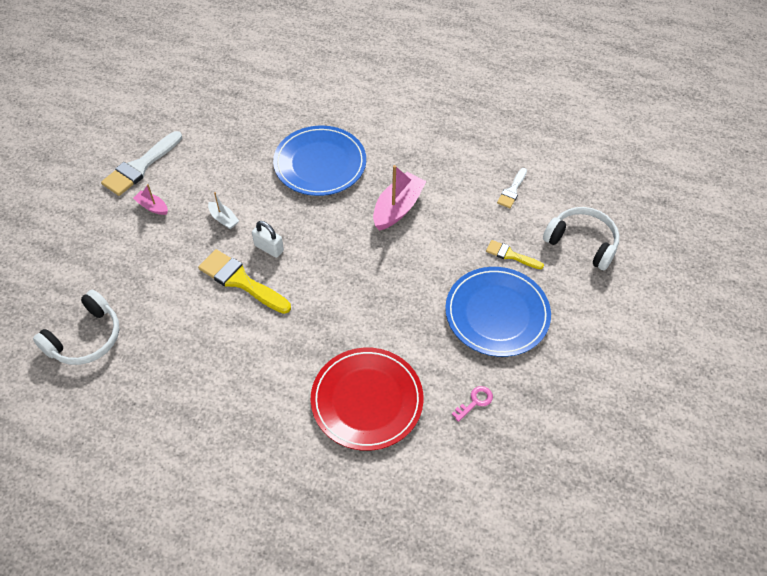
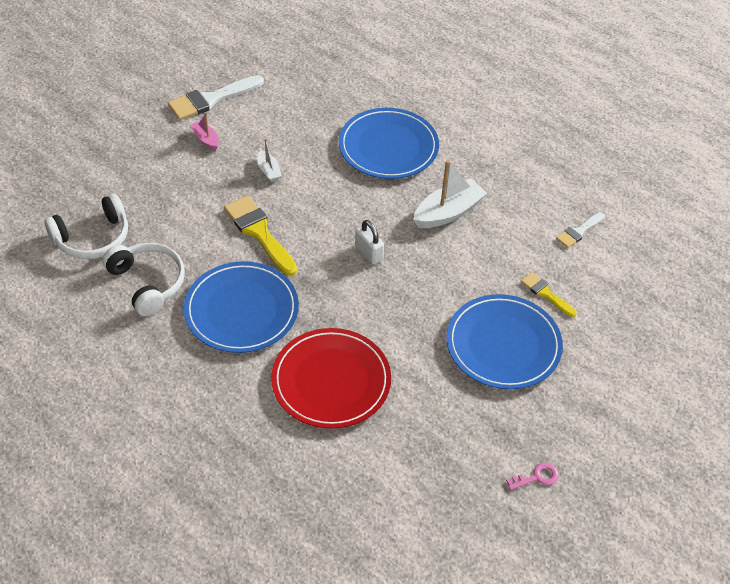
camera: 20 degrees right, 5 degrees down
white padlock [252,221,284,258] -> white padlock moved to [355,220,384,265]
pink boat [373,165,426,231] -> white boat [413,160,487,228]
pink key [452,386,493,422] -> pink key moved to [506,463,559,490]
white headphones [543,207,619,271] -> white headphones moved to [102,243,185,316]
none -> blue plate [184,261,299,353]

